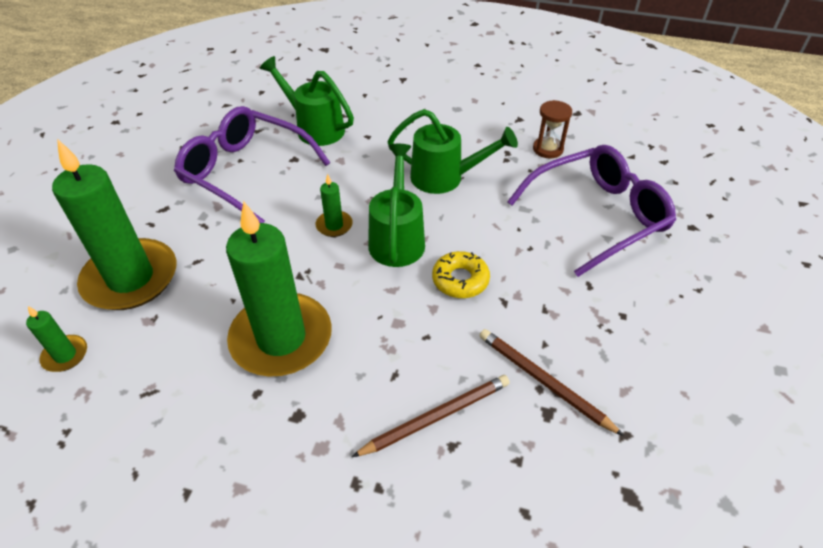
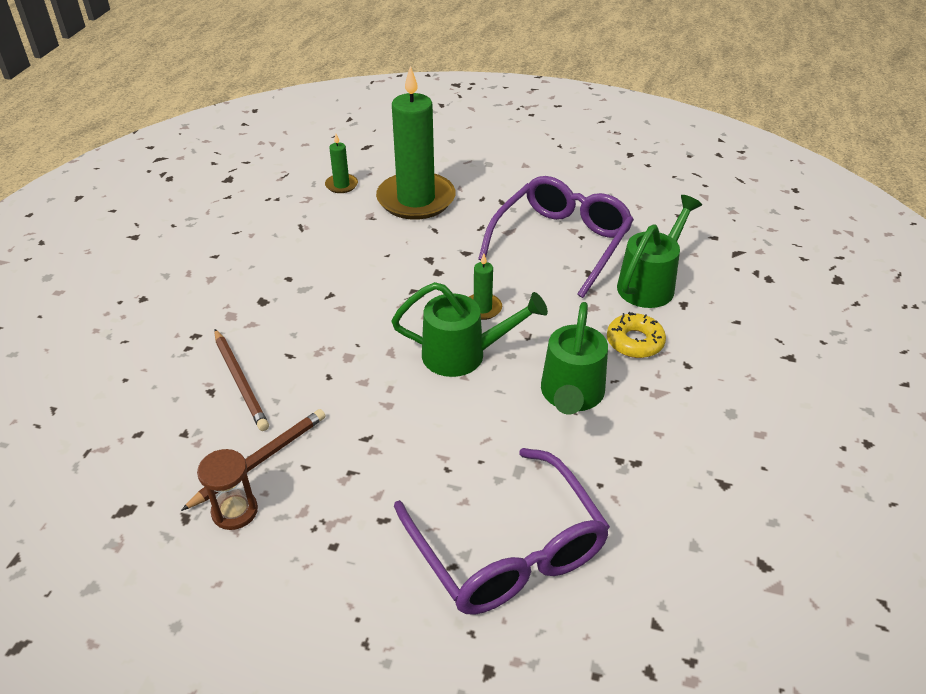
camera: 90 degrees right, 5 degrees down
green candle [226,201,332,377] -> none
yellow donut [432,251,490,298] -> yellow donut moved to [607,312,666,358]
brown hourglass [533,100,572,158] -> brown hourglass moved to [197,449,258,530]

